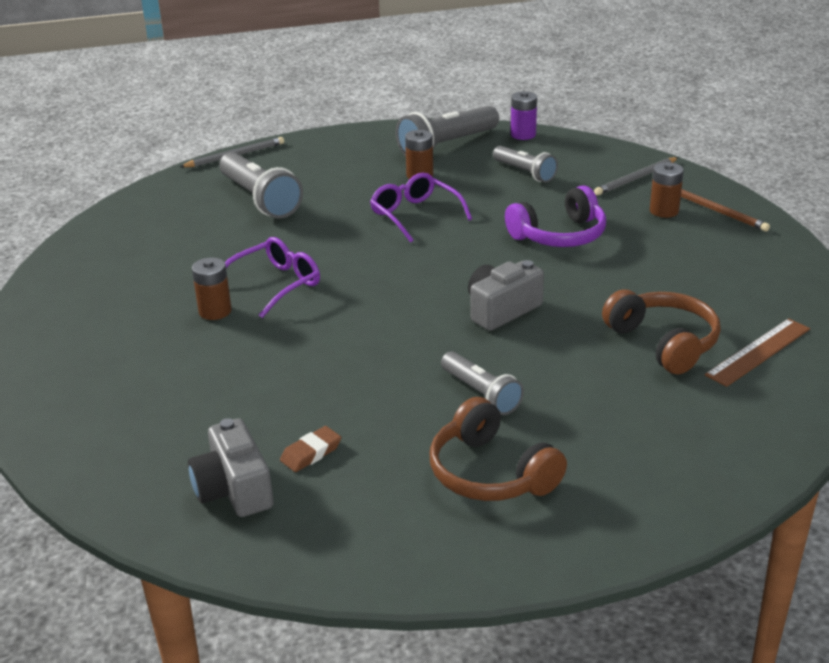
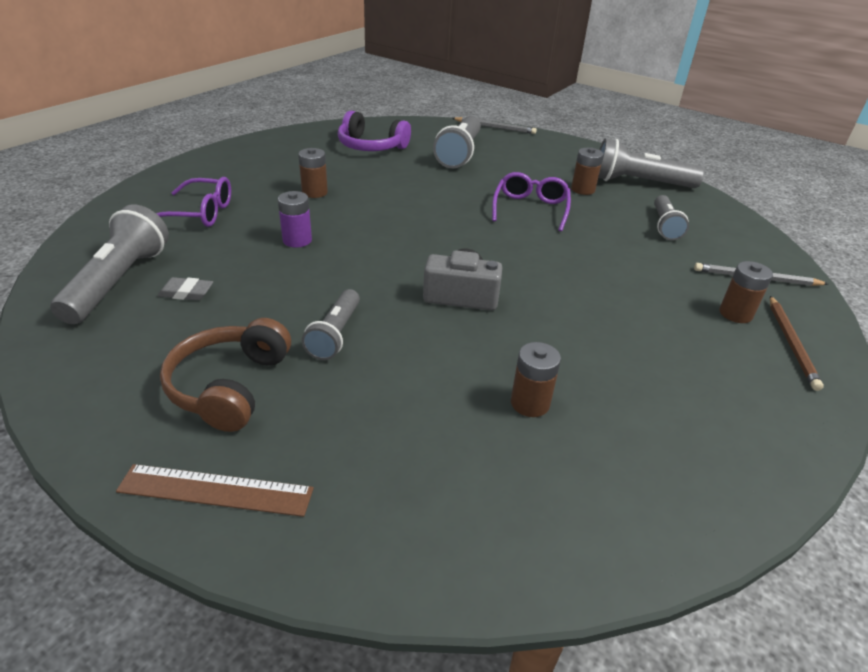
camera: 45 degrees right, 5 degrees up
grey camera [188,418,274,517] -> grey flashlight [50,204,169,324]
purple glasses [225,237,320,318] -> purple glasses moved to [156,177,231,227]
brown eraser [280,426,341,472] -> grey eraser [157,277,213,300]
purple headphones [505,186,606,247] -> purple headphones moved to [338,111,411,151]
purple battery [511,91,537,140] -> purple battery moved to [278,191,312,248]
brown headphones [602,289,721,374] -> brown battery [511,342,561,417]
brown ruler [705,318,810,387] -> brown ruler moved to [116,464,314,517]

